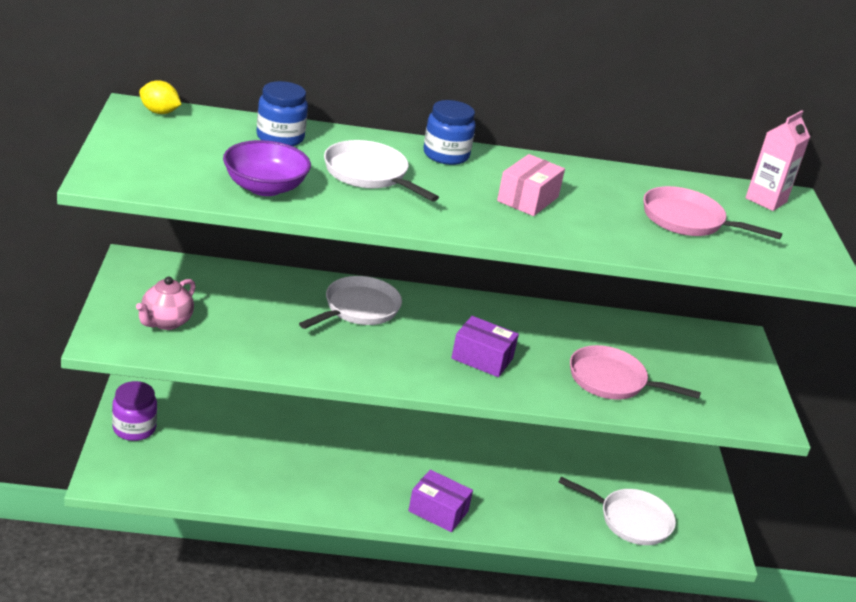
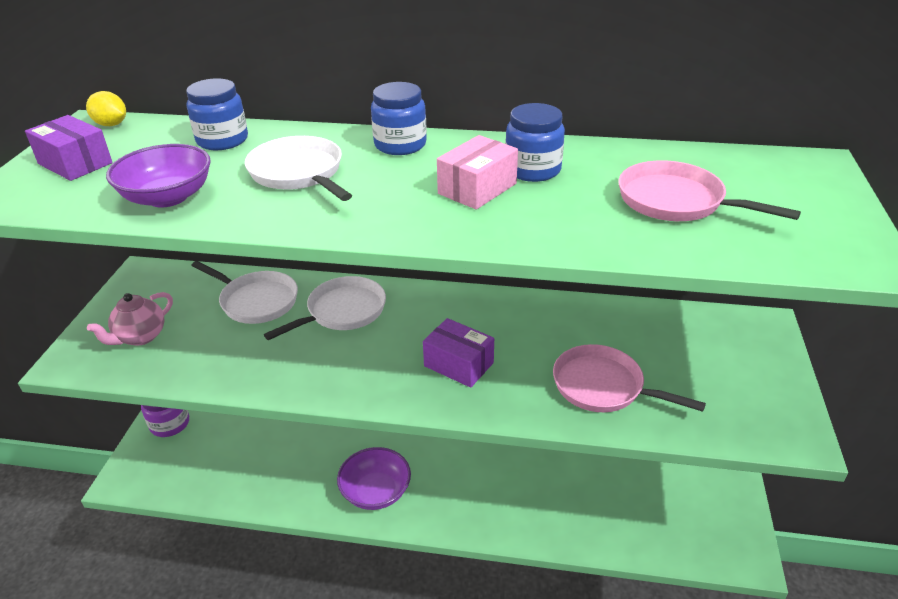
camera: 15 degrees right, 5 degrees up
purple box [408,470,473,532] -> purple box moved to [25,115,113,181]
white pan [558,477,676,545] -> white pan moved to [191,261,298,324]
pink carton [745,110,810,211] -> none
none -> purple bowl [337,447,411,510]
none -> blue jar [505,103,565,182]

